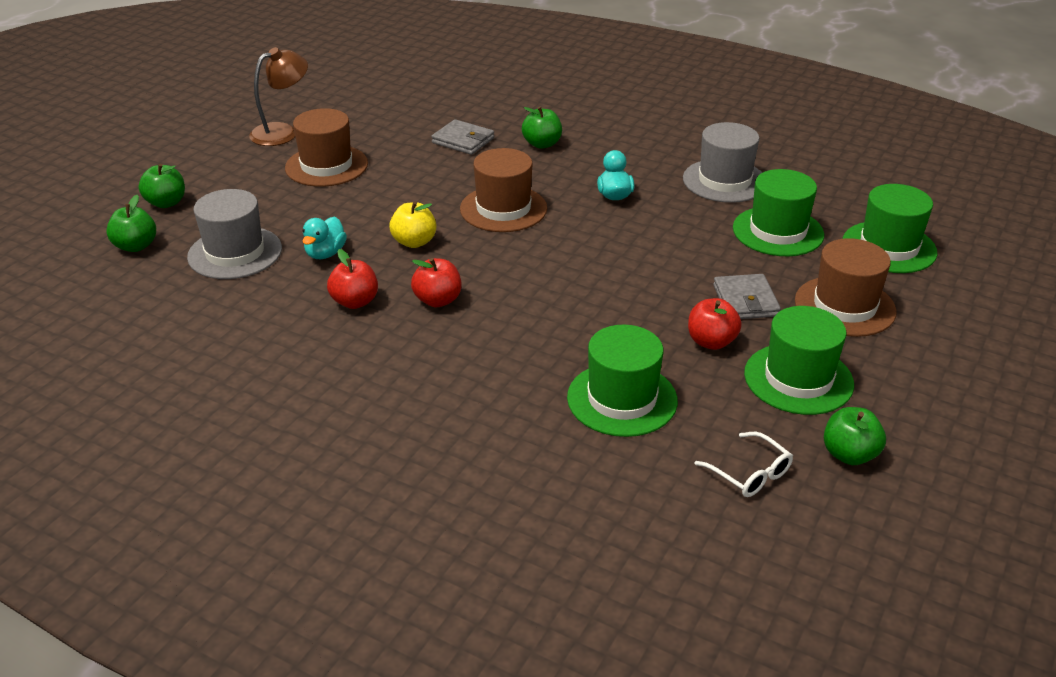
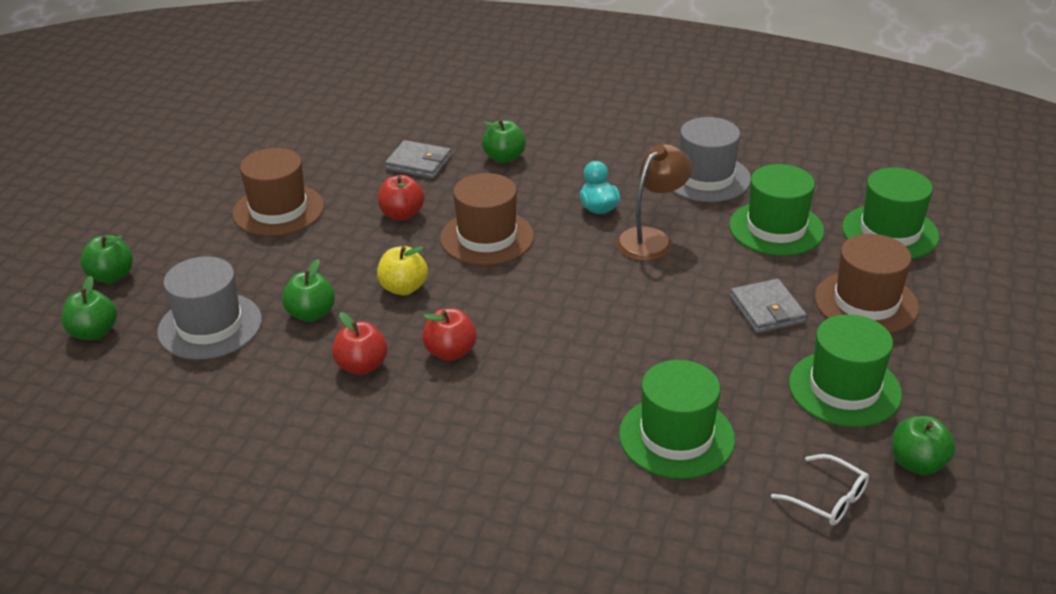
camera: 10 degrees left, 0 degrees up
brown lamp [249,47,308,146] -> brown lamp moved to [616,144,692,261]
turquoise duck [302,217,347,259] -> green apple [282,259,335,322]
red apple [688,298,742,350] -> red apple moved to [378,175,425,221]

